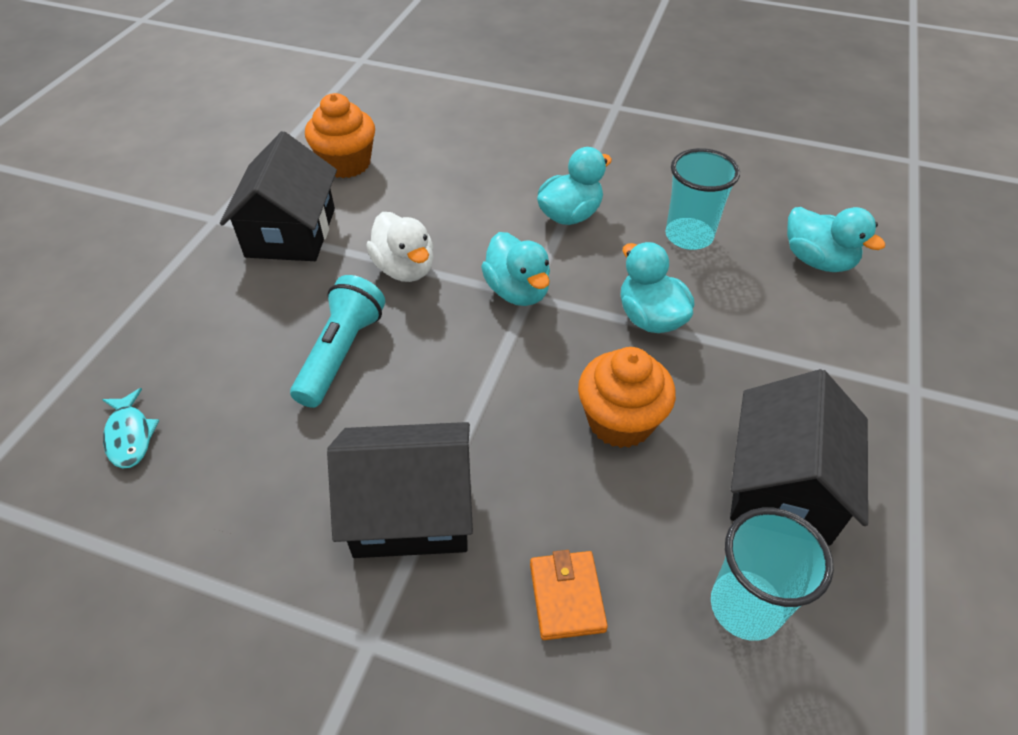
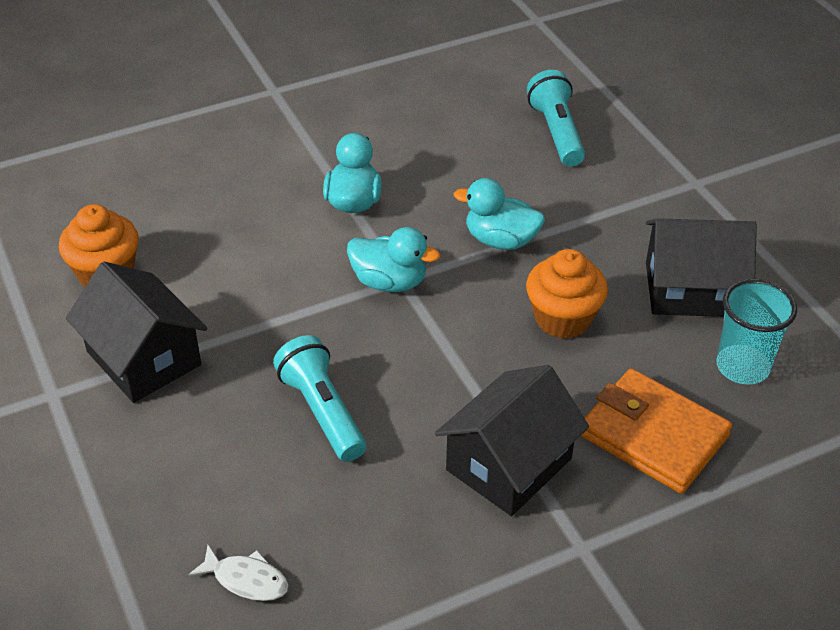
camera: 45 degrees left, 5 degrees down
turquoise fish [102,388,159,469] -> white fish [188,545,288,601]
white duck [366,212,434,282] -> none
orange wallet [530,550,608,640] -> orange wallet [581,368,732,494], size x1.87
turquoise cup [665,148,740,250] -> none
black house [730,369,868,546] -> black house turned 60 degrees counterclockwise [646,218,757,317]
turquoise duck [787,207,886,272] -> turquoise flashlight [527,70,585,167]

